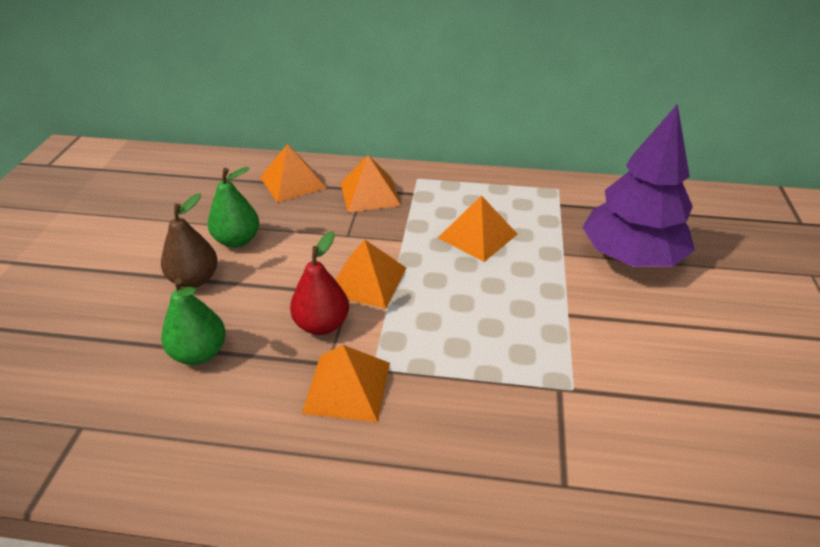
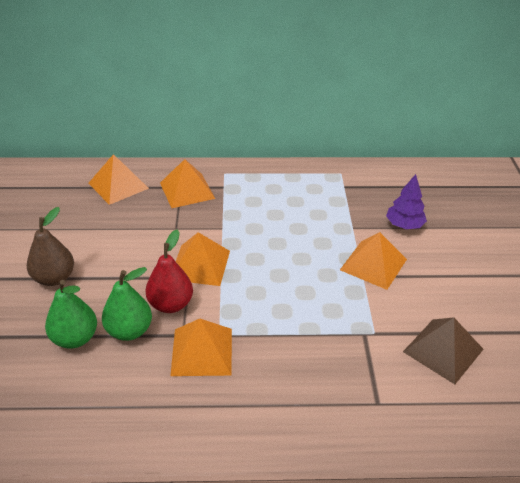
camera: 10 degrees left, 0 degrees up
green pear [208,167,259,248] -> green pear moved to [102,267,152,341]
orange pyramid [438,195,517,262] -> orange pyramid moved to [340,232,407,290]
purple tree [582,104,695,267] -> purple tree [386,174,427,229], size x0.48
none -> brown pyramid [403,317,483,384]

